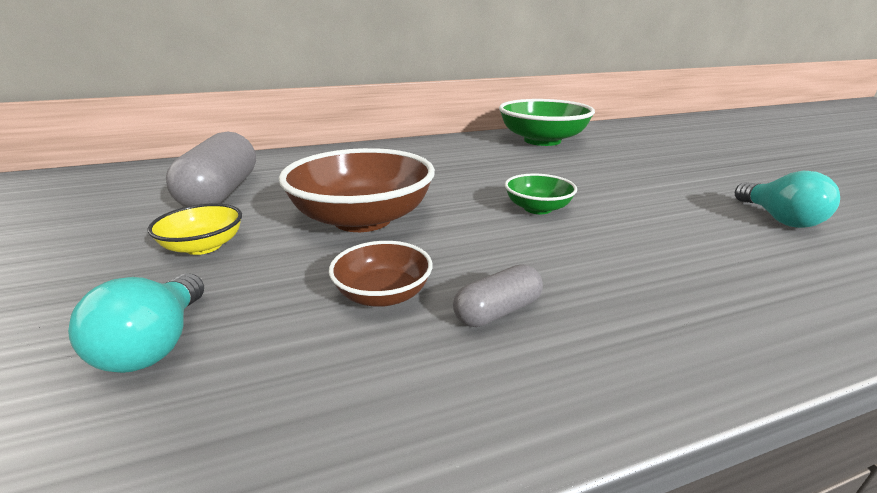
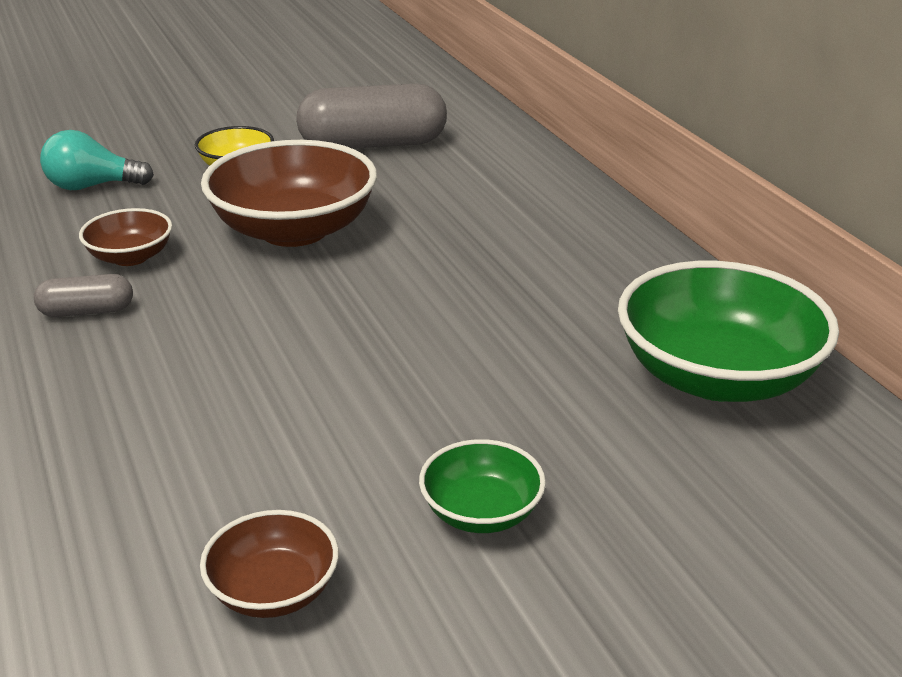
camera: 85 degrees right, 5 degrees up
grey capsule [453,264,543,327] -> grey capsule turned 60 degrees counterclockwise [34,274,133,317]
green bowl [505,173,577,214] -> green bowl moved to [419,439,546,533]
turquoise light bulb [735,171,840,228] -> brown bowl [200,510,339,618]

